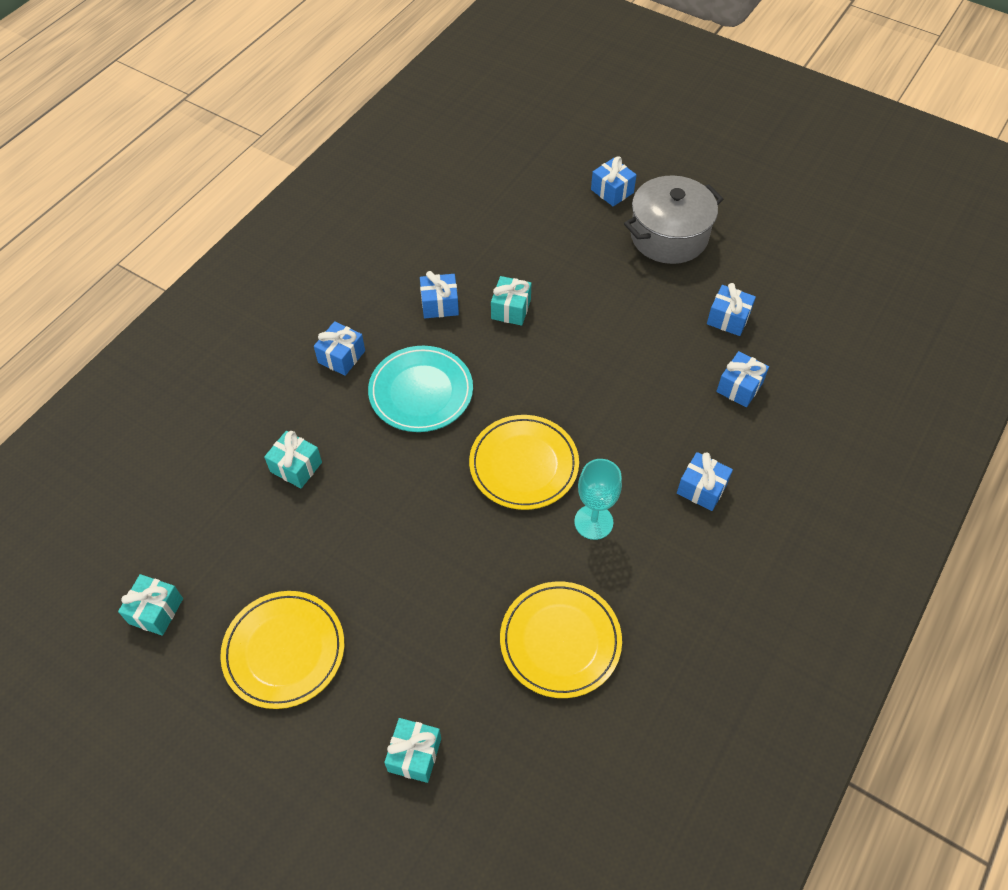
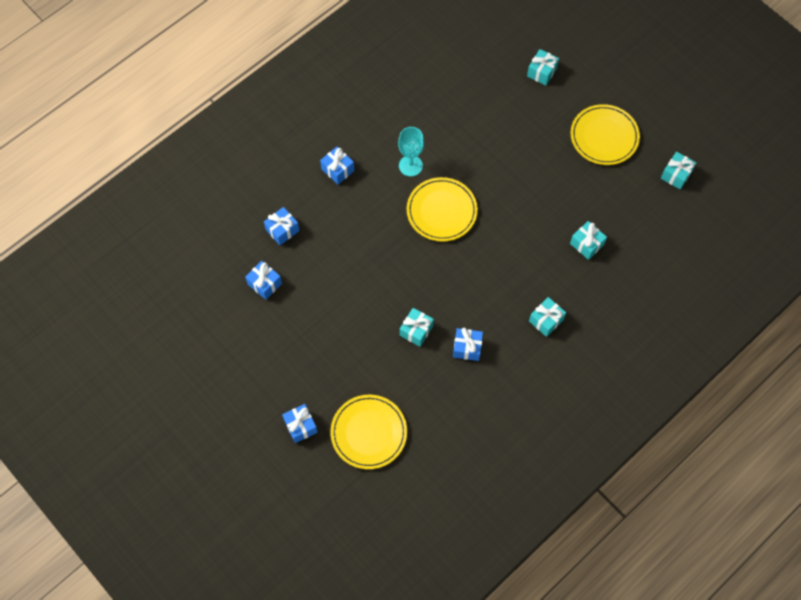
camera: 165 degrees left, 10 degrees up
blue gift [314,321,365,376] -> turquoise gift [529,297,566,337]
turquoise plate [368,346,473,432] -> none
yellow plate [500,581,622,698] -> yellow plate moved to [330,395,407,469]
grey pot [624,176,723,264] -> none

